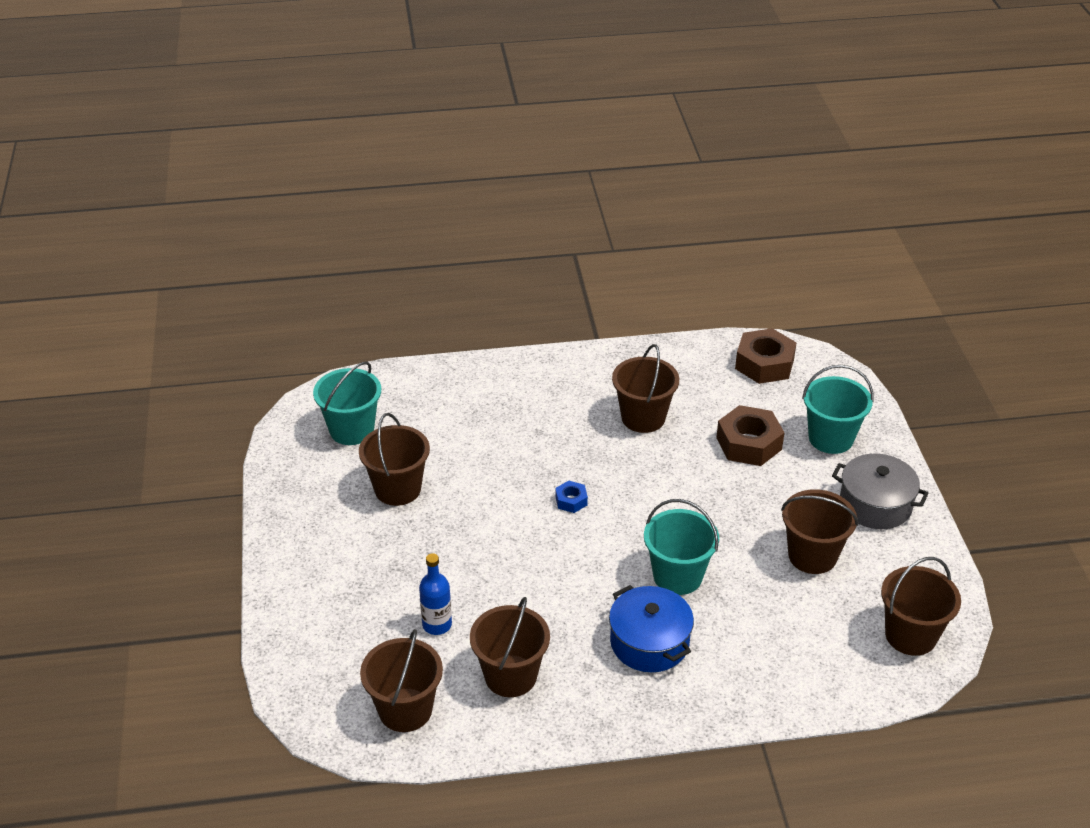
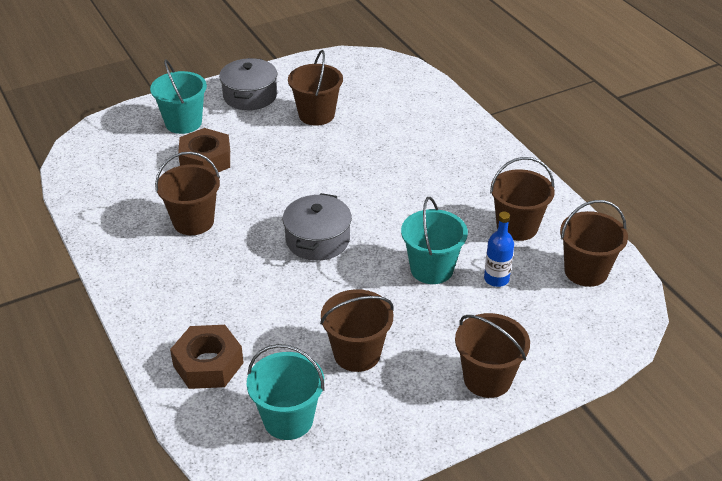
camera: 110 degrees left, 0 degrees up
blue nut [555,481,588,513] -> grey pot [283,193,352,261]
blue pot [609,585,694,672] -> none
turquoise bucket [644,499,719,595] -> turquoise bucket moved to [401,197,468,284]
brown nut [735,328,797,384] -> brown nut moved to [170,325,244,389]
brown bucket [881,557,961,656] -> brown bucket moved to [455,313,530,398]

